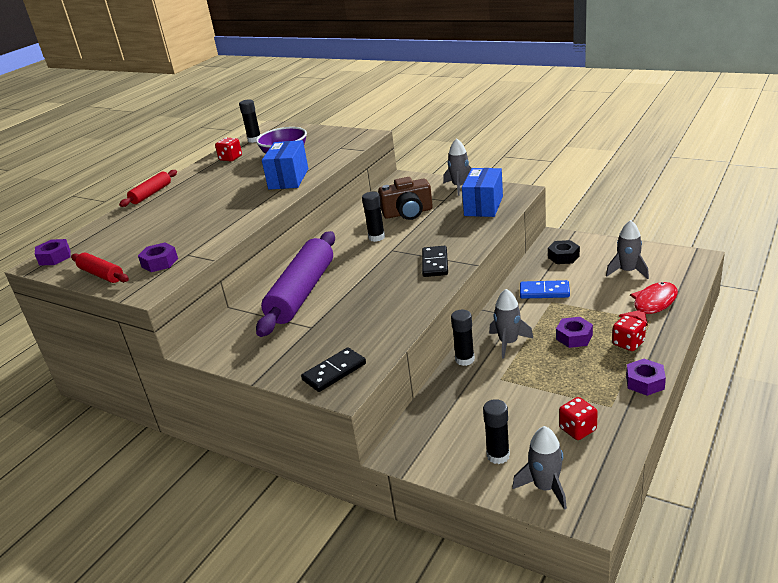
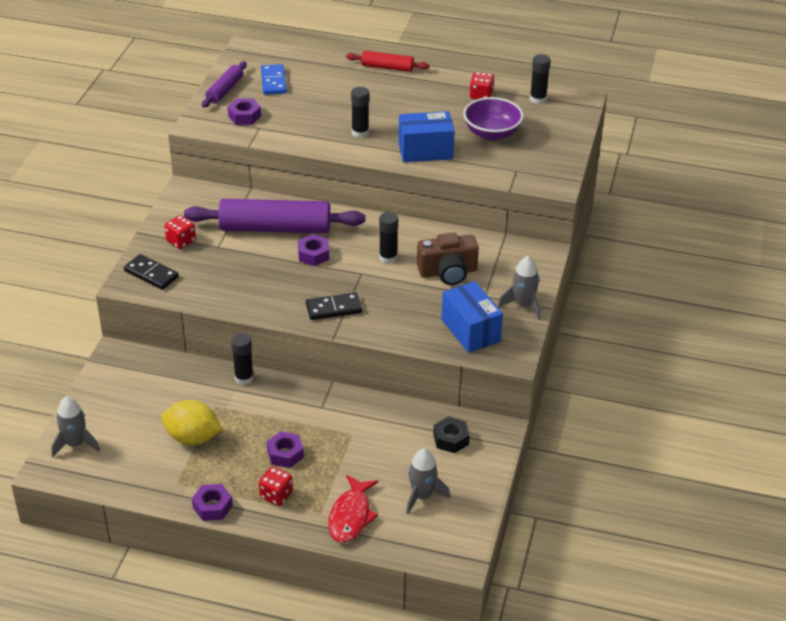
camera: 70 degrees right, 10 degrees up
purple nut [35,239,70,265] -> purple nut moved to [298,234,329,266]
red rolling pin [71,253,129,283] -> purple rolling pin [202,61,247,108]
brown camera [378,177,433,220] -> brown camera turned 75 degrees counterclockwise [417,233,479,285]
blue box [462,168,503,217] -> blue box turned 60 degrees clockwise [441,281,503,353]
black glue stick [483,399,510,464] -> black glue stick moved to [351,87,369,138]
grey rocket [489,289,534,359] -> none
blue domino [520,280,570,299] -> blue domino moved to [261,64,287,95]
red dice [559,397,598,440] -> red dice moved to [165,215,196,249]
red fish [619,282,678,327] -> red fish turned 75 degrees clockwise [328,474,378,543]
none -> yellow lemon [161,400,222,445]

